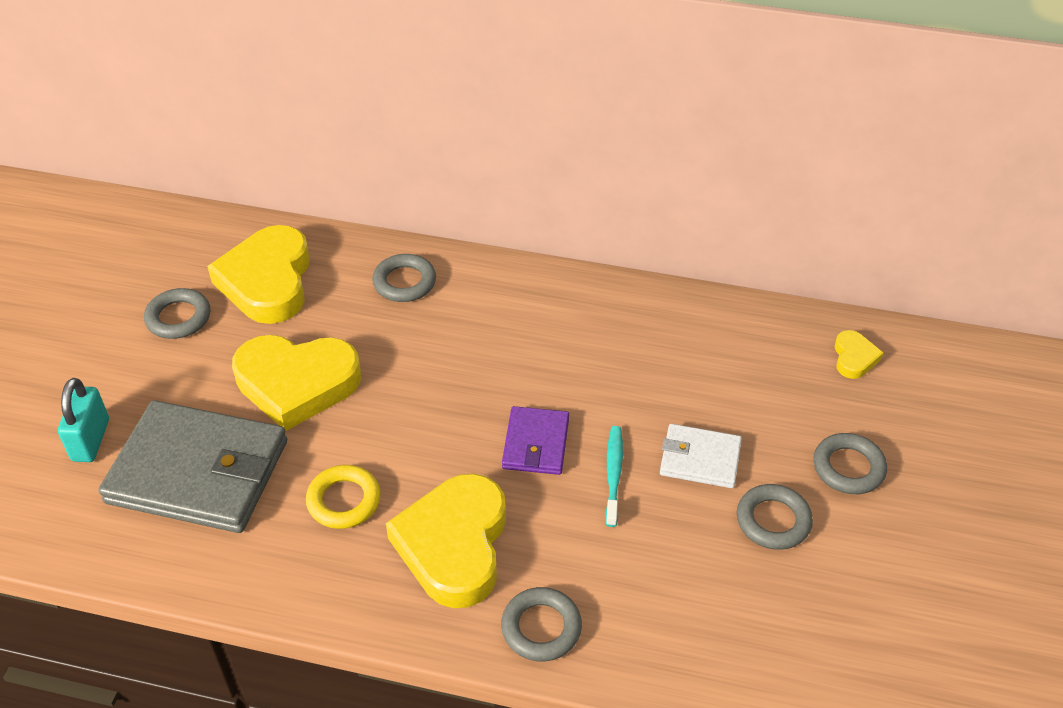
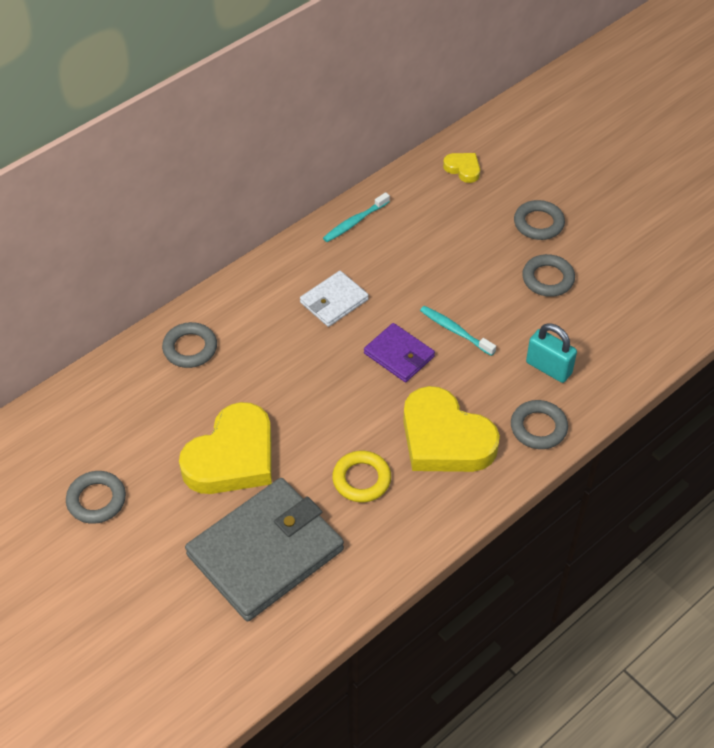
camera: 55 degrees left, 5 degrees up
turquoise padlock [58,378,109,462] -> turquoise padlock moved to [526,323,577,383]
yellow heart [207,225,310,324] -> none
white wallet [660,424,742,488] -> white wallet moved to [300,271,369,327]
none -> turquoise toothbrush [323,192,390,242]

